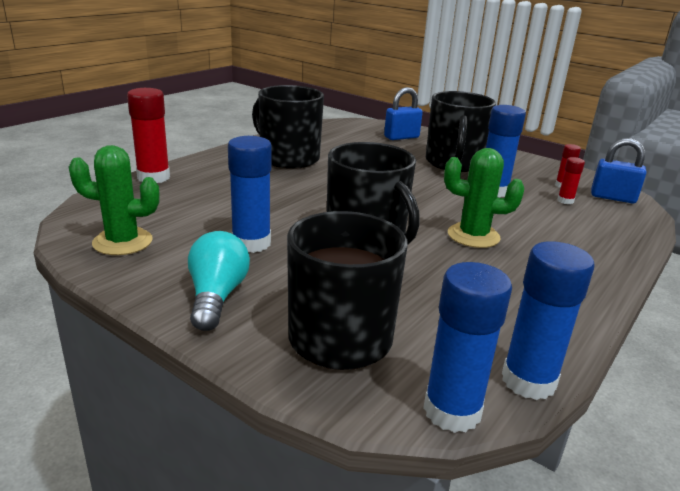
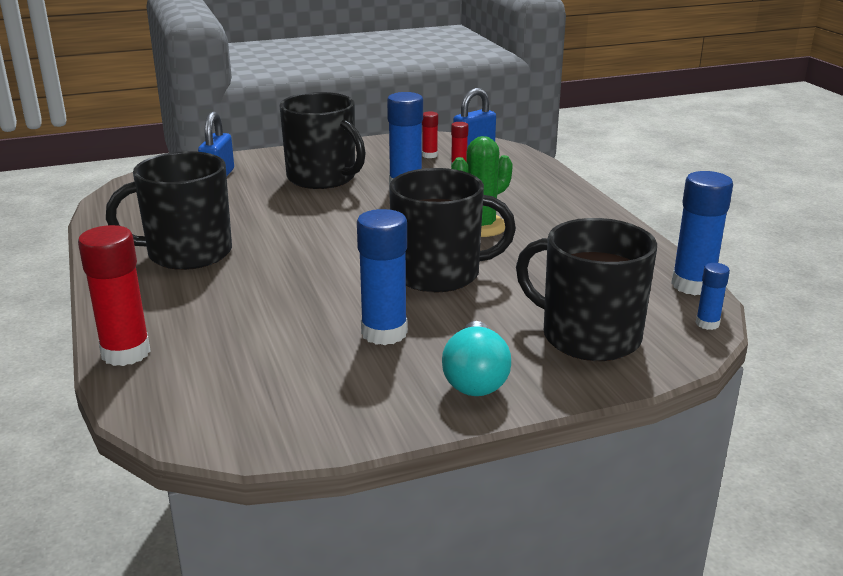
camera: 55 degrees left, 0 degrees up
green cactus [69,145,160,255] -> none
turquoise light bulb [188,231,250,331] -> turquoise light bulb turned 120 degrees counterclockwise [442,321,511,396]
blue glue stick [423,262,512,433] -> blue glue stick [696,263,730,330], size x0.51

